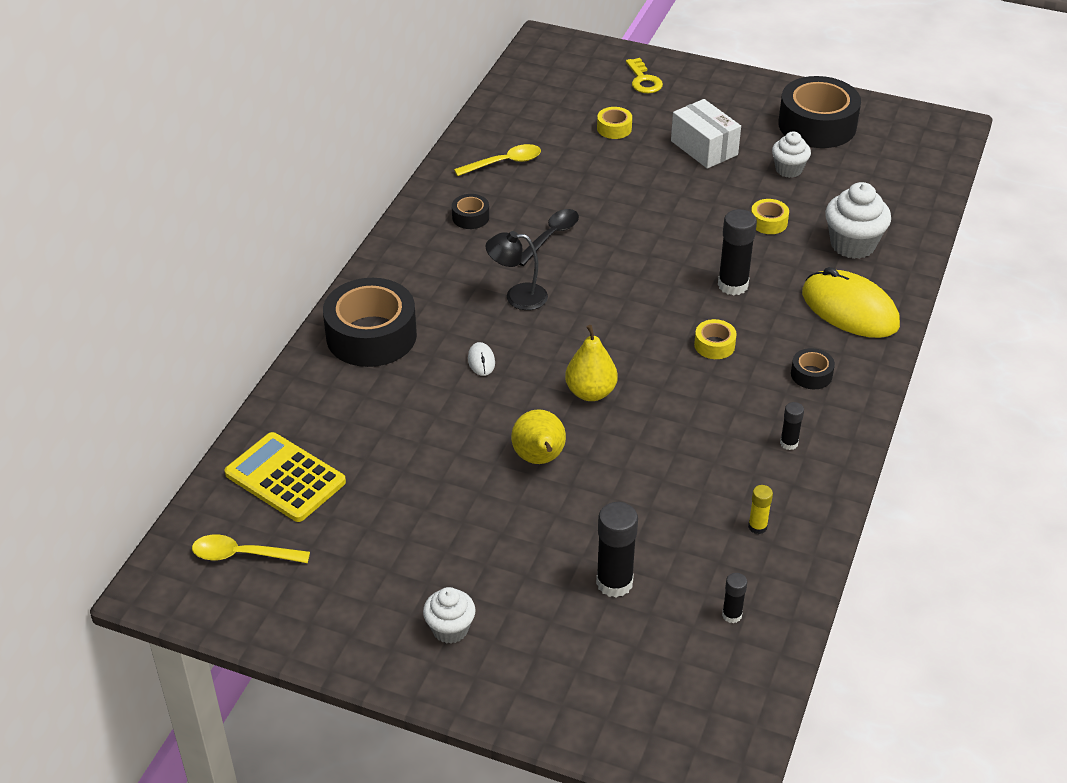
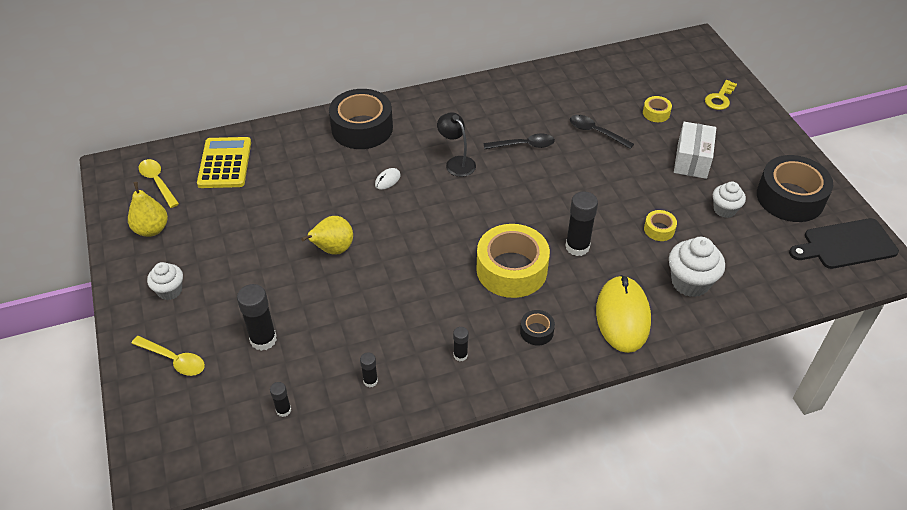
camera: 50 degrees right, 5 degrees up
black tape [452,194,489,229] -> none
yellow spoon [454,144,541,176] -> yellow spoon moved to [131,336,205,376]
yellow pear [565,325,618,401] -> yellow pear moved to [128,182,168,237]
yellow tape [694,319,737,359] -> yellow tape [477,224,550,298], size x2.24
yellow glue stick [748,485,773,534] -> black glue stick [360,352,378,387]
none -> black spoon [570,115,634,149]
none -> black cutting board [789,218,899,269]

